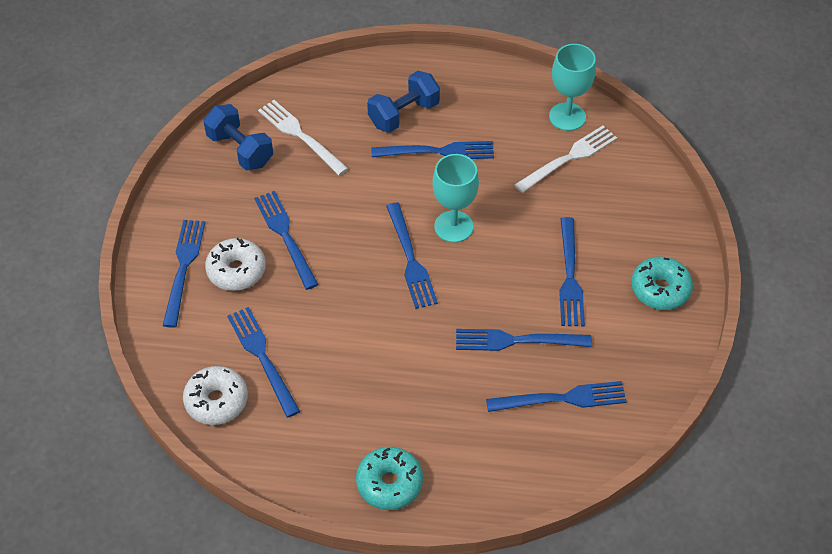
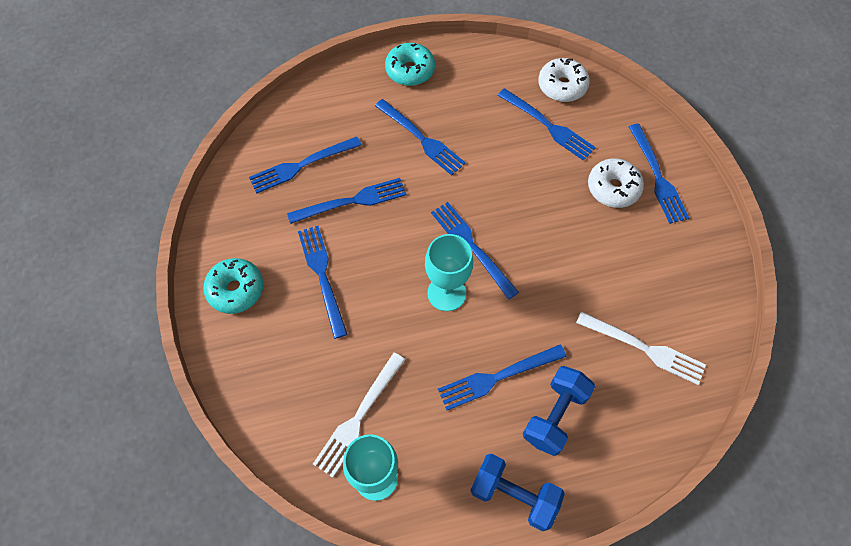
camera: 160 degrees right, 10 degrees up
blue dumbbell [204,104,273,171] -> blue dumbbell moved to [470,454,565,531]
blue fork [255,191,319,290] -> blue fork moved to [375,99,466,176]

